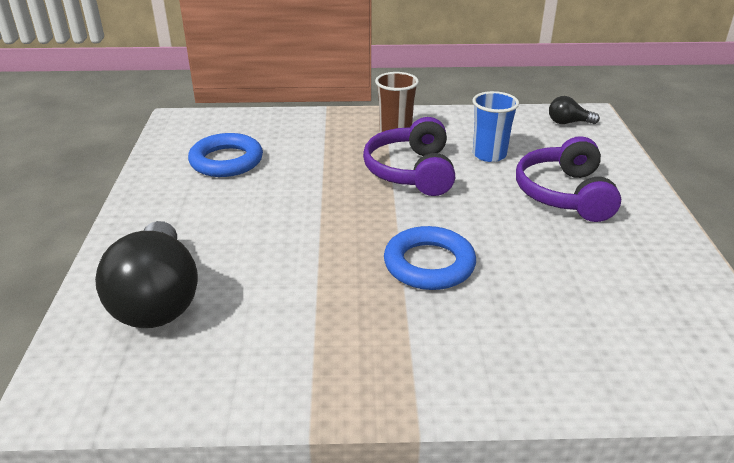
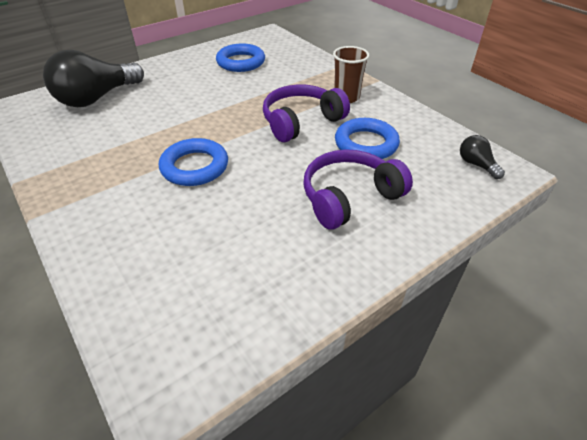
camera: 55 degrees right, 10 degrees up
blue cup [473,91,519,162] -> blue ring [335,118,400,159]

